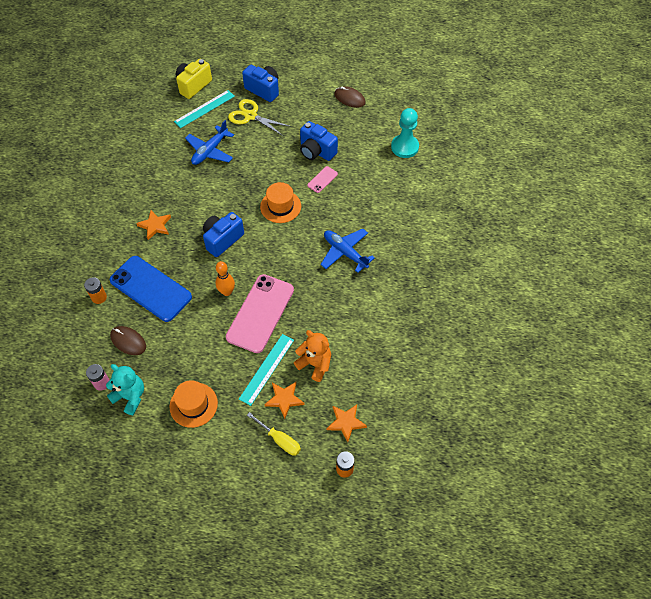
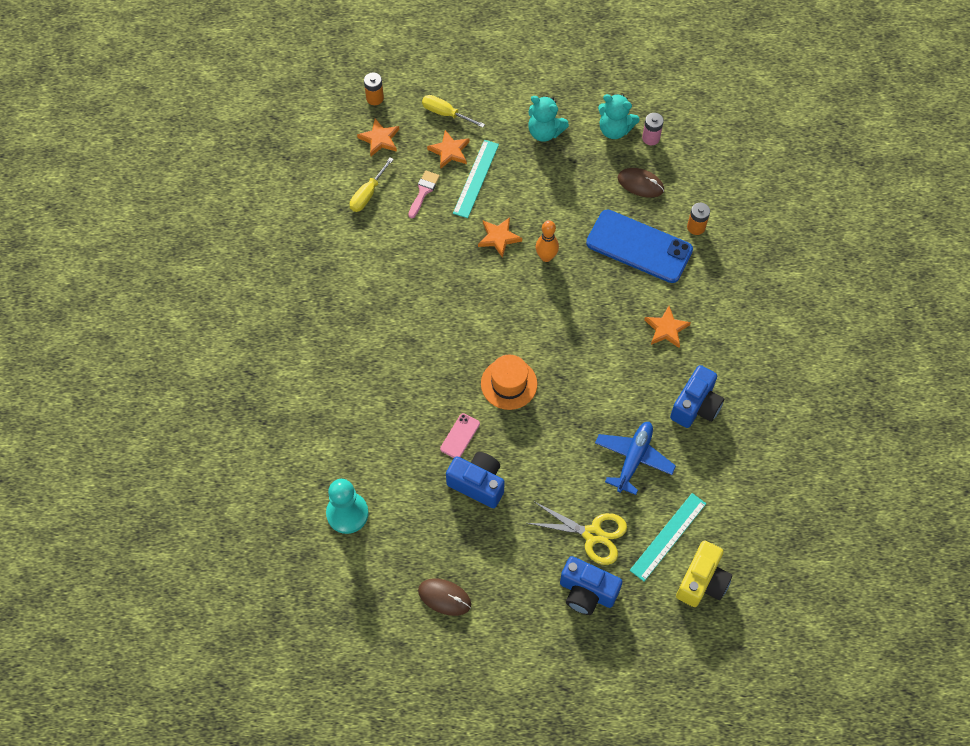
camera: 170 degrees right, 5 degrees up
orange hat [170,380,218,428] -> turquoise teddy bear [528,96,569,142]
blue camera [203,212,244,257] -> blue camera moved to [670,365,724,428]
pink phone [226,274,294,353] -> orange star [478,217,522,258]
orange teddy bear [294,330,331,382] -> pink brush [408,170,440,218]
blue plane [320,229,375,273] -> none
none -> yellow screwdriver [350,157,394,212]

